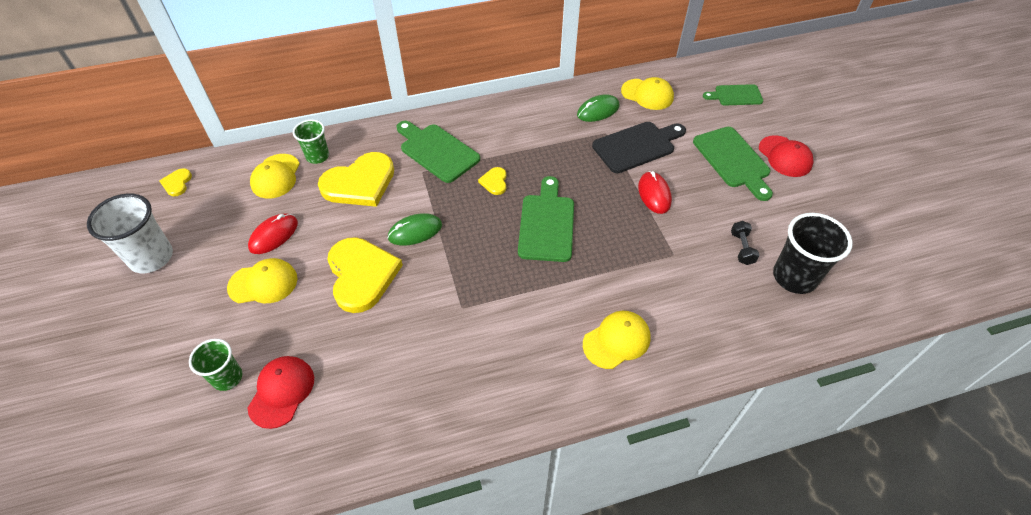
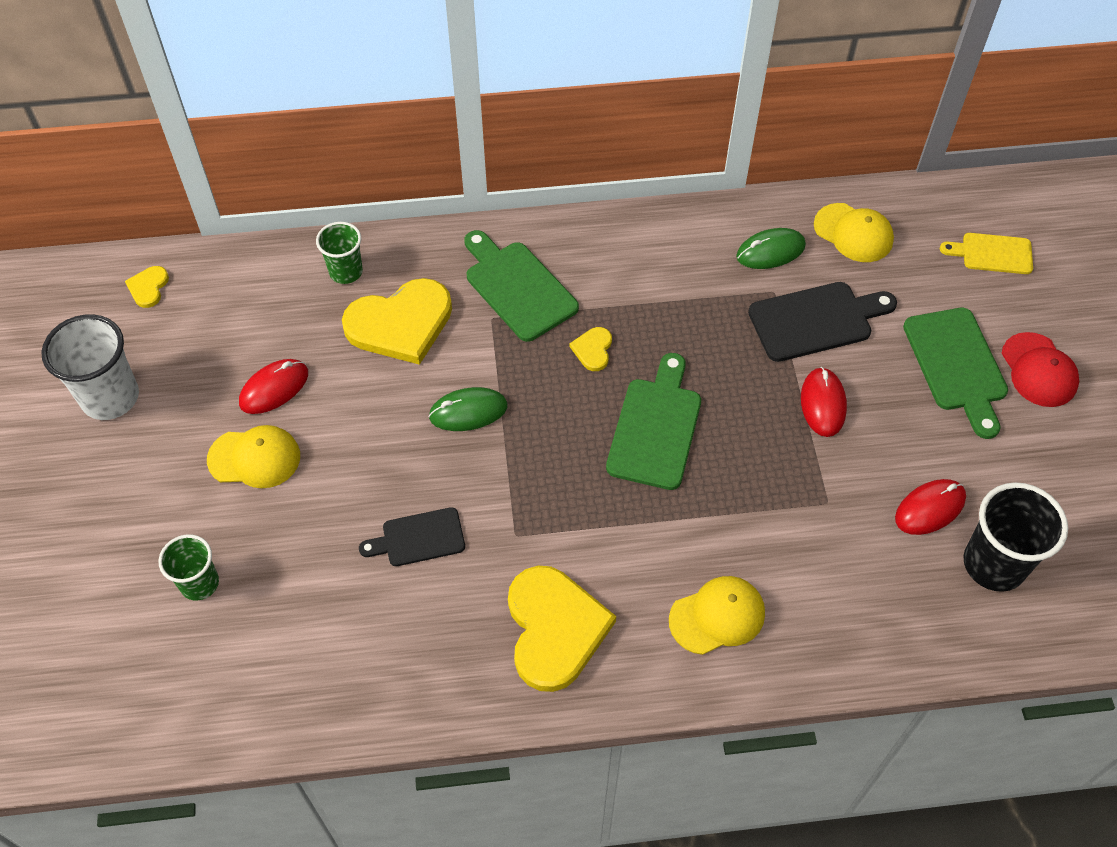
camera: 10 degrees right, 5 degrees up
red cap [247,356,314,429] -> none
yellow cap [250,154,300,199] -> none
yellow heart [327,237,403,313] -> yellow heart moved to [508,566,616,692]
green cutting board [703,84,763,105] -> yellow cutting board [940,233,1033,274]
black dumbbell [731,221,759,265] -> red mouse [895,479,966,535]
none -> black cutting board [359,507,465,566]

